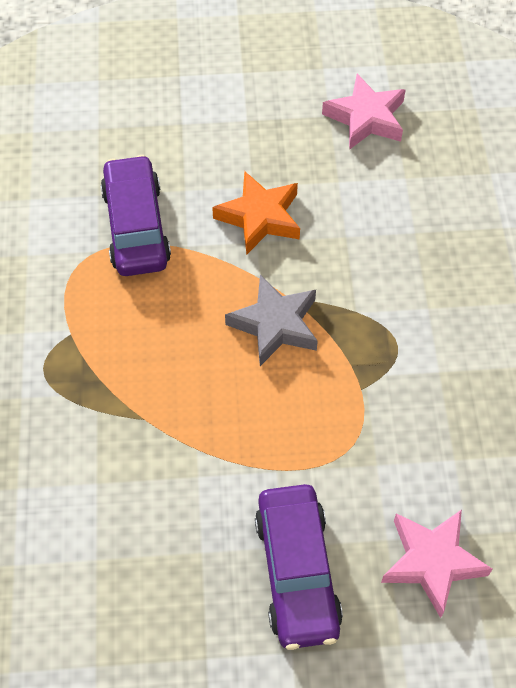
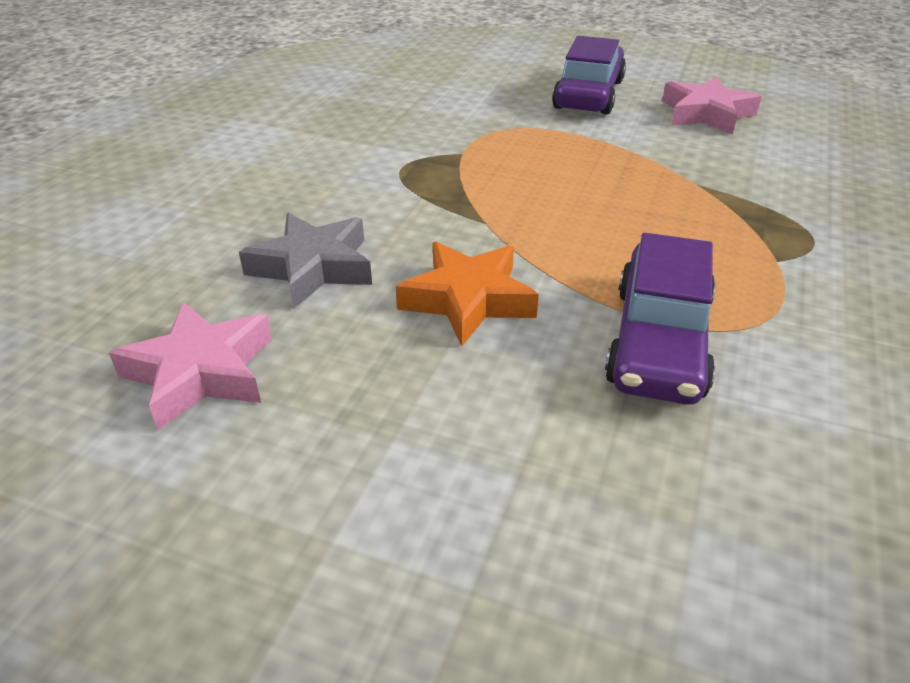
camera: 155 degrees left, 20 degrees down
grey star [225,275,318,366] -> grey star moved to [239,213,372,308]
pink star [381,509,492,618] -> pink star moved to [662,76,762,135]

